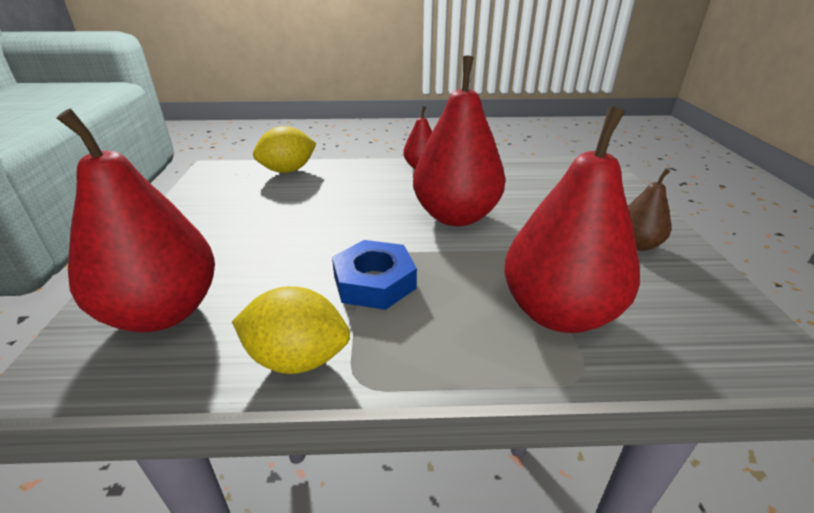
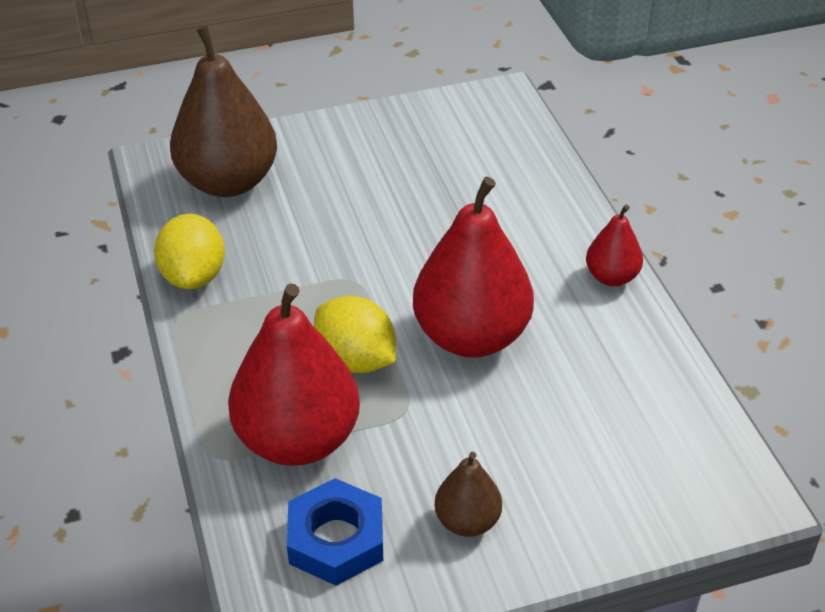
camera: 75 degrees right, 10 degrees up
red pear [57,109,215,332] -> brown pear [170,25,277,197]
yellow lemon [253,126,317,173] -> yellow lemon moved to [314,296,396,373]
blue nut [332,240,417,310] -> blue nut moved to [287,478,383,586]

